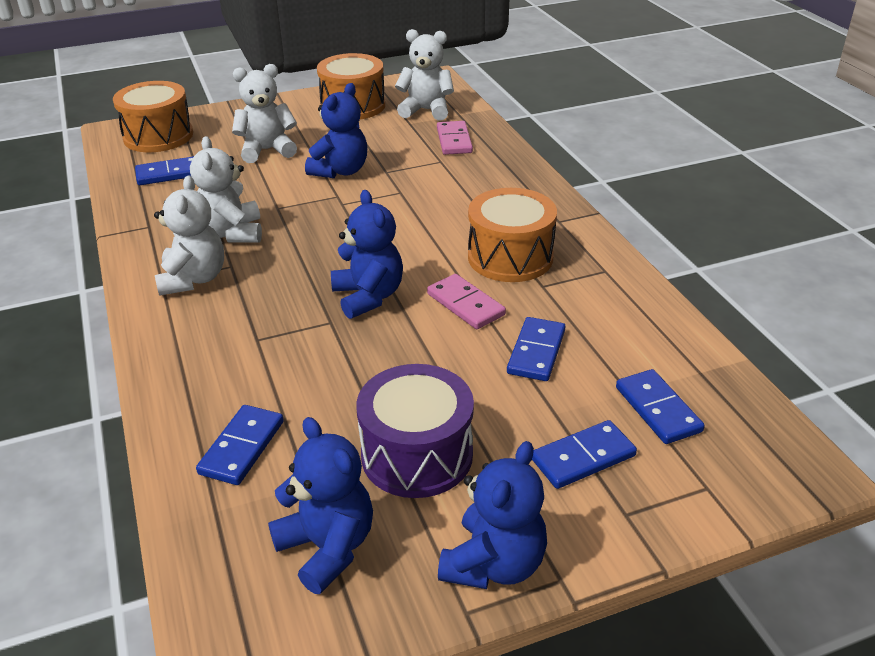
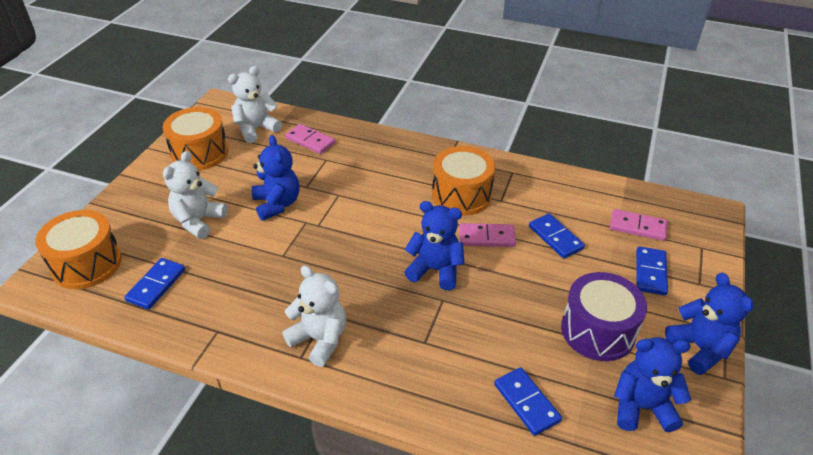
camera: 50 degrees left, 5 degrees up
white teddy bear [190,136,262,243] -> none
blue domino [616,369,705,444] -> pink domino [610,209,668,241]

